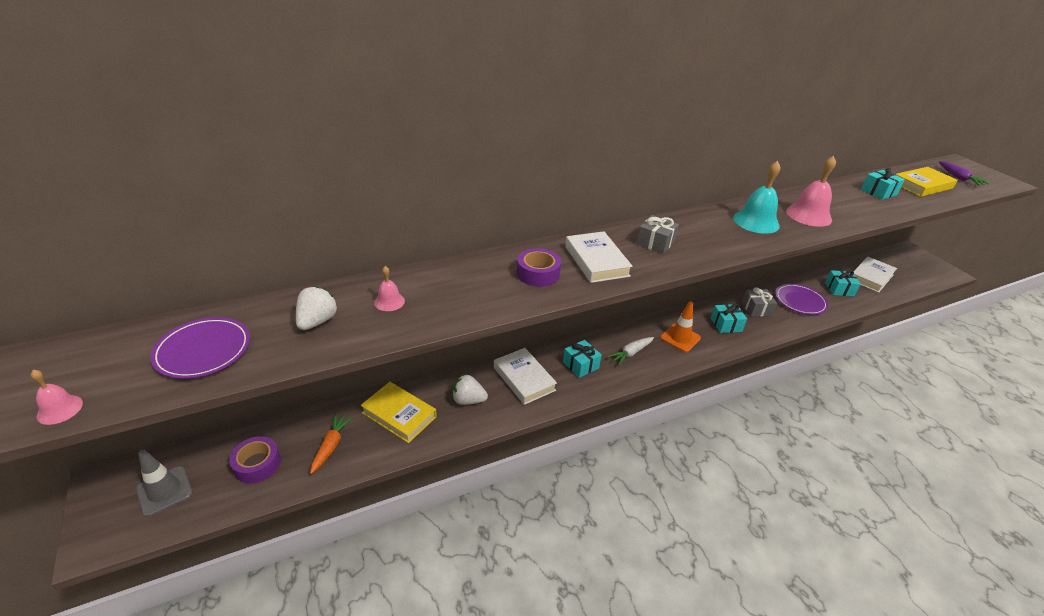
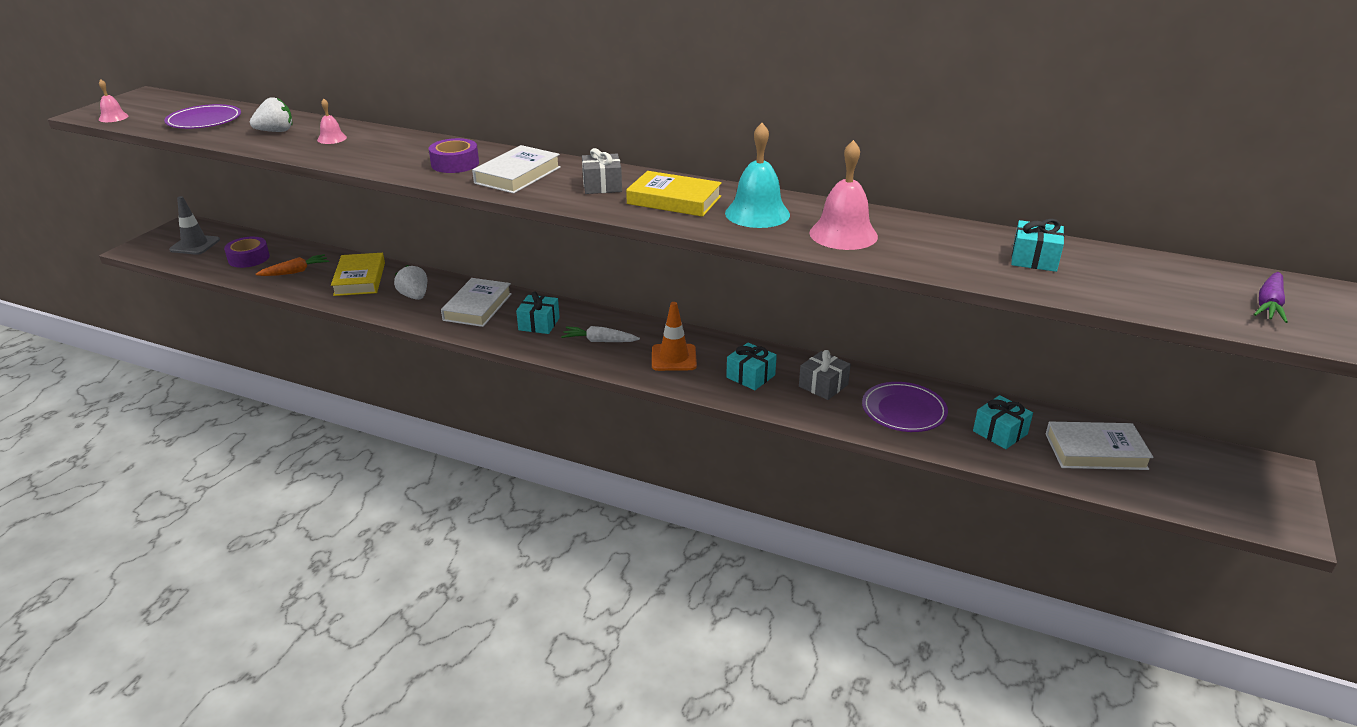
camera: 50 degrees right, 5 degrees down
yellow book [895,167,958,197] -> yellow book moved to [626,171,722,217]

